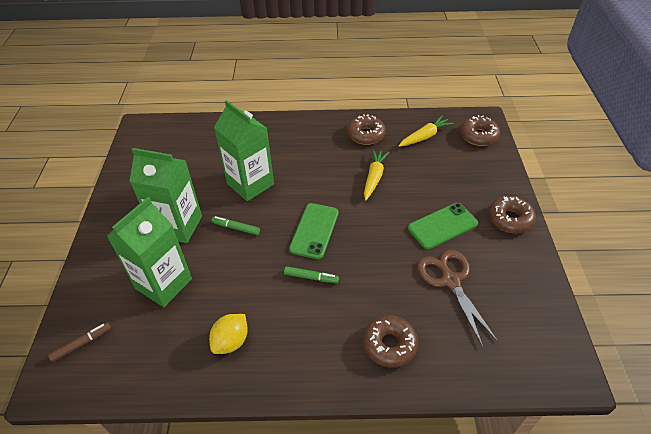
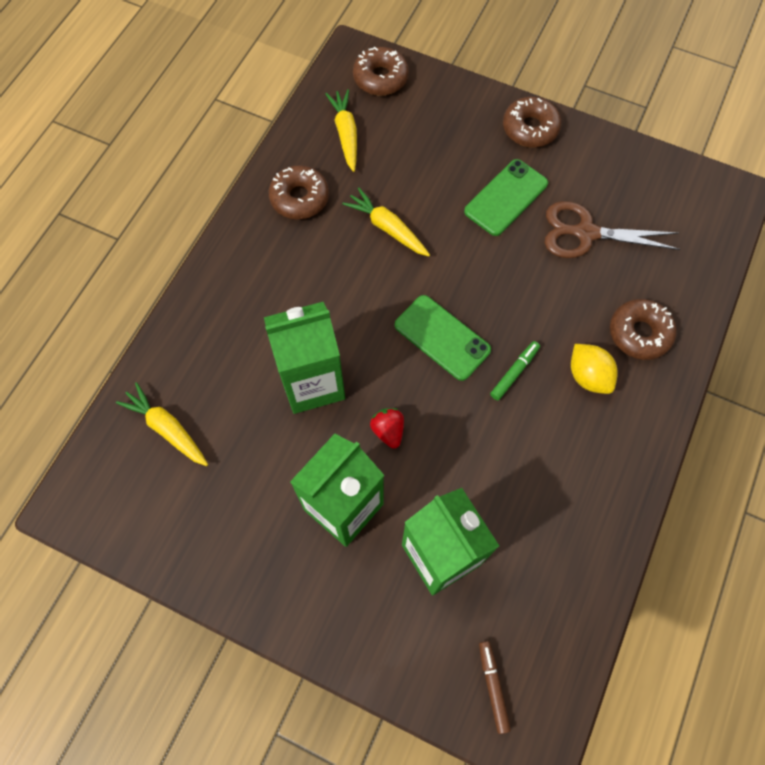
camera: 65 degrees left, 20 degrees up
yellow lemon [209,314,248,354] -> yellow lemon moved to [571,344,618,394]
green marker [212,216,260,235] -> red strawberry [370,408,404,449]
green phone [408,203,478,249] -> green phone turned 45 degrees clockwise [464,159,548,236]
none -> yellow carrot [116,382,208,466]

